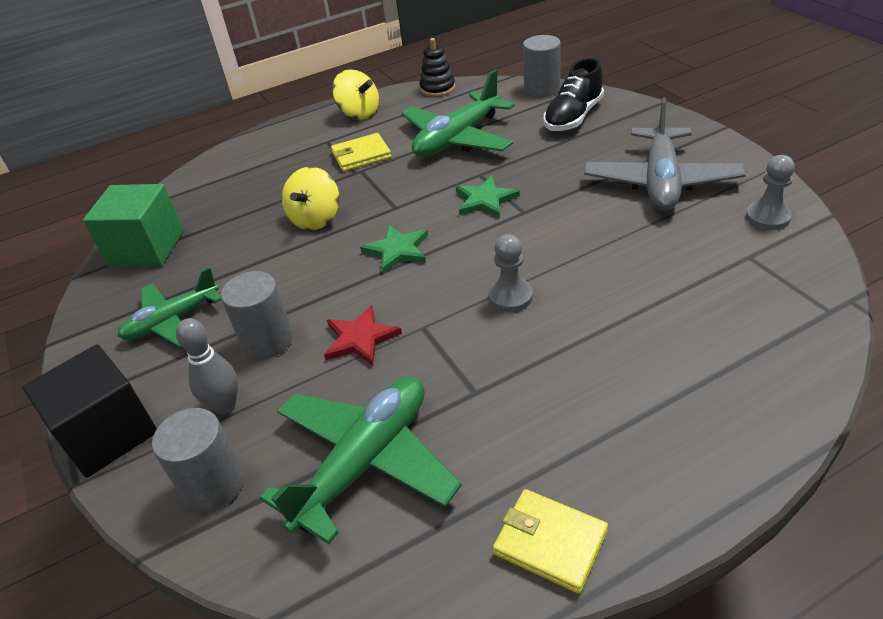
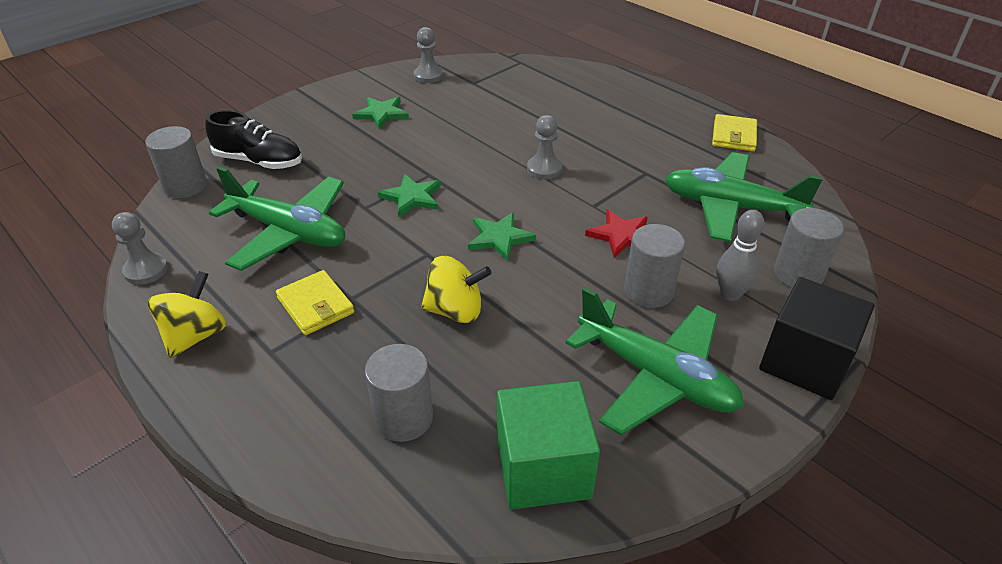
camera: 110 degrees left, 0 degrees up
green plane [118,267,221,348] -> green plane [566,287,744,435], size x1.54
black stacking toy [420,38,455,97] -> grey pawn [112,212,168,285]
grey plane [584,98,746,211] -> green star [352,97,409,129]
none -> grey cylinder [365,344,433,442]

